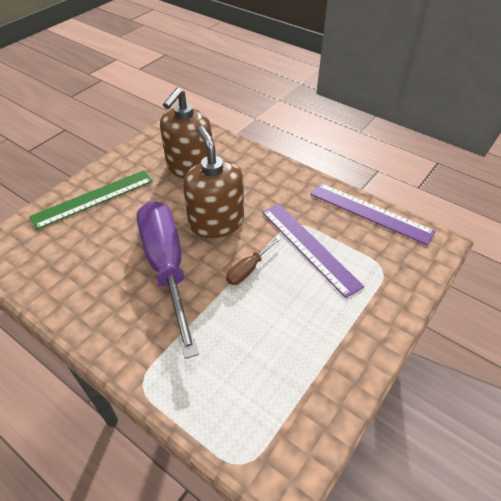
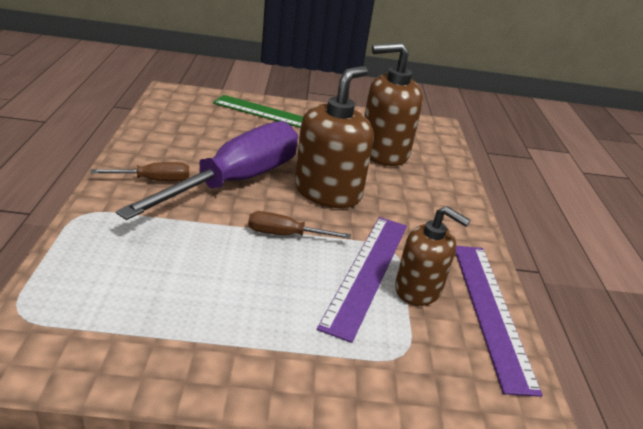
camera: 50 degrees right, 15 degrees down
none -> brown screwdriver [90,162,189,181]
none -> brown soap dispenser [395,206,471,306]

